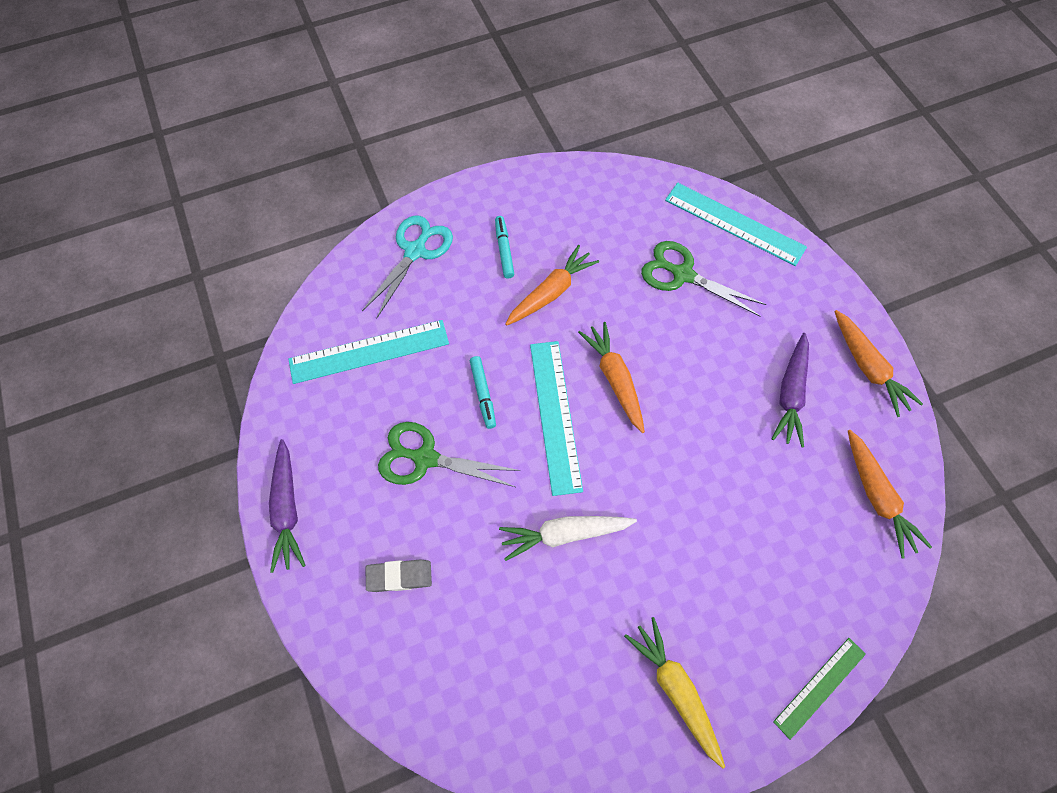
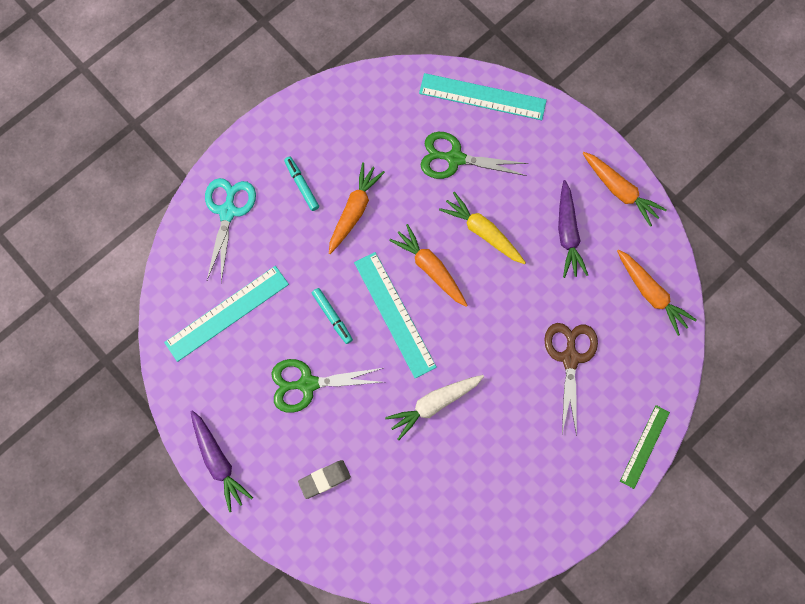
camera: 20 degrees left, 10 degrees up
yellow carrot [624,617,725,769] -> yellow carrot moved to [439,192,526,264]
none -> brown scissors [544,323,598,436]

